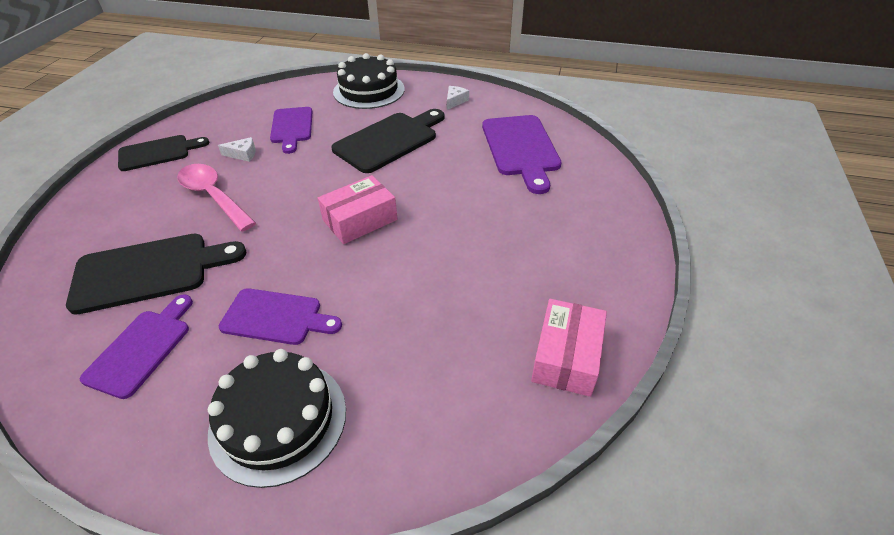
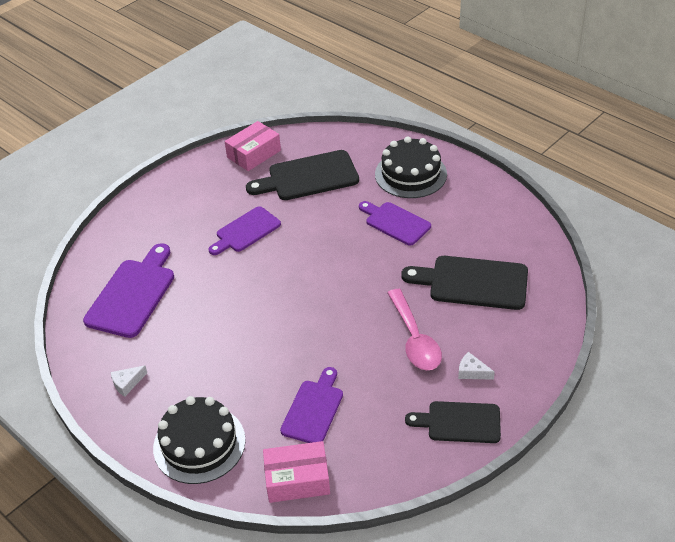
camera: 150 degrees left, 0 degrees up
purple cutting board [80,295,193,399] -> purple cutting board moved to [208,206,281,255]
white cheese [218,137,256,162] -> white cheese moved to [458,352,495,380]
pink box [318,175,397,244] -> pink box moved to [263,441,330,503]
black cutting board [331,109,444,173] -> black cutting board moved to [246,150,359,200]

